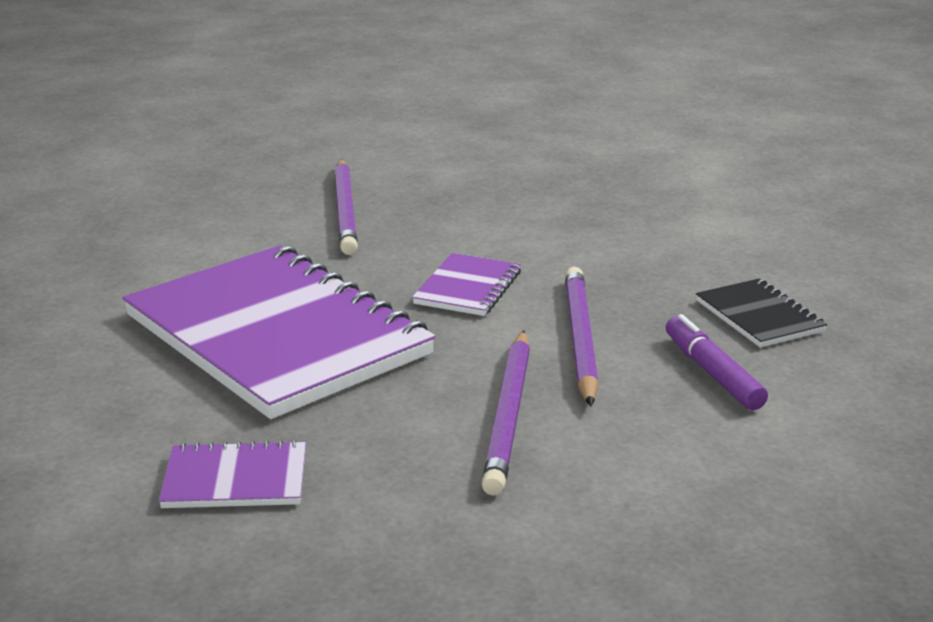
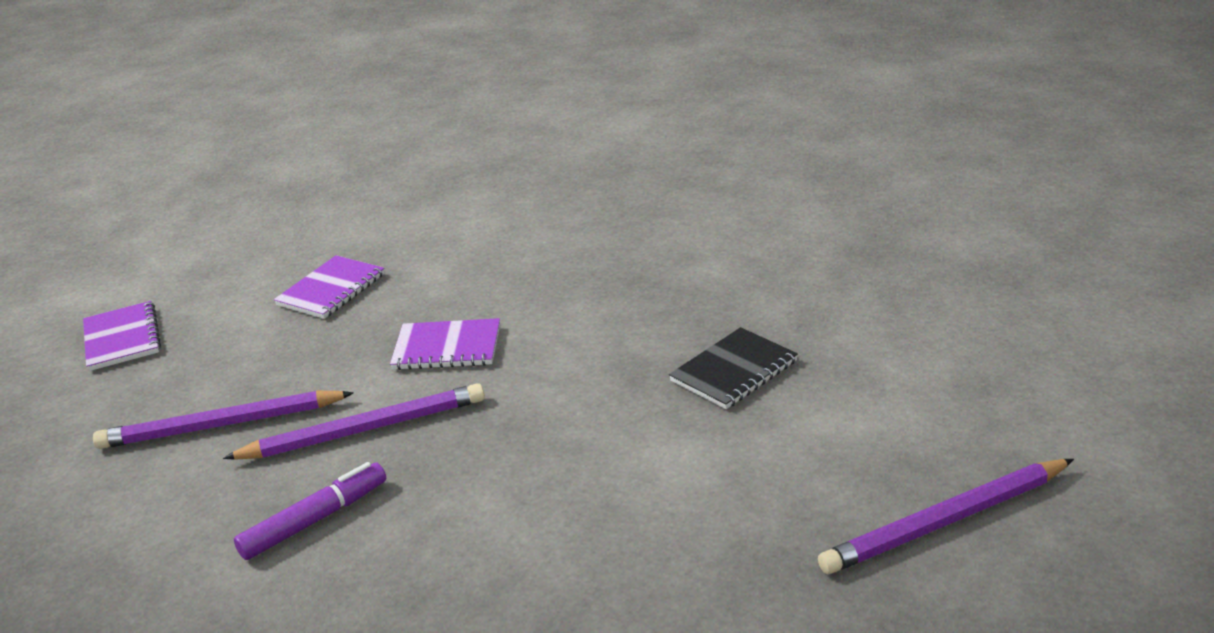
camera: 75 degrees right, 5 degrees up
purple notebook [123,245,436,419] -> purple notebook [274,255,385,319], size x0.42
purple pencil [334,159,358,255] -> purple pencil moved to [818,459,1074,574]
black notebook [696,279,827,348] -> black notebook moved to [669,327,798,409]

